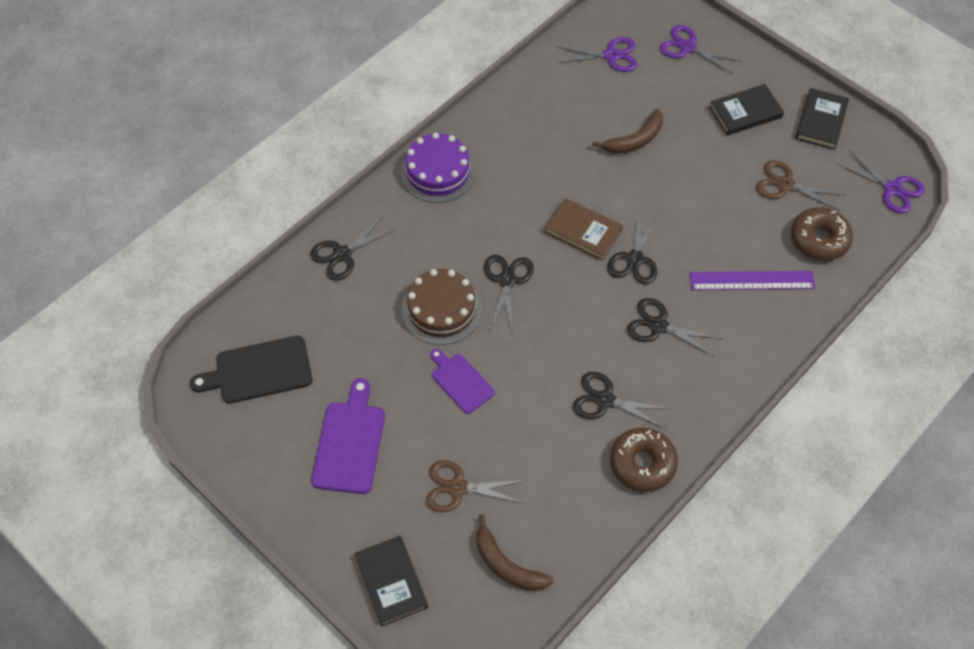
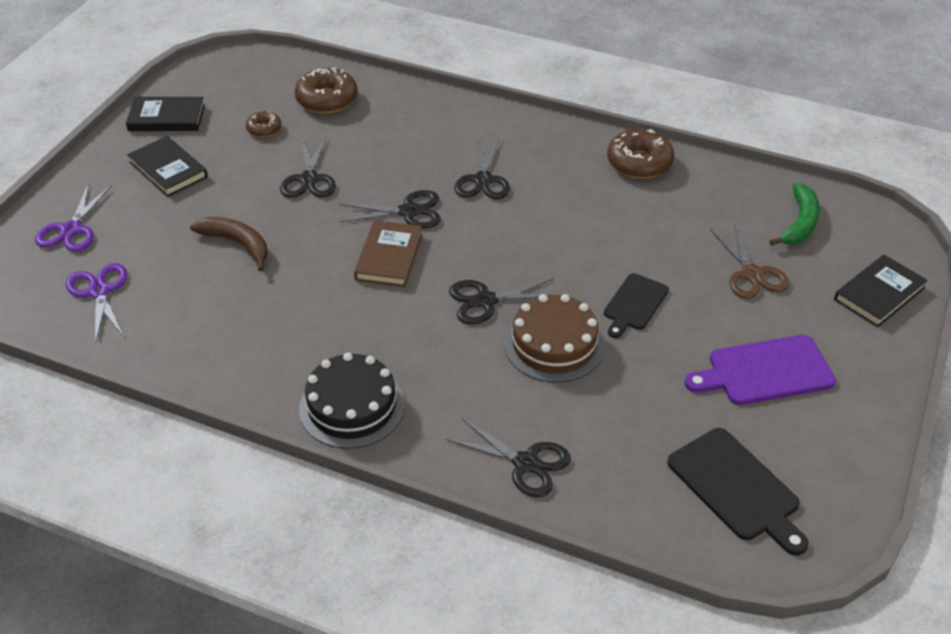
camera: 110 degrees left, 15 degrees down
purple cake [400,133,476,203] -> black cake [299,352,405,449]
purple cutting board [430,349,495,414] -> black cutting board [604,273,669,338]
brown banana [477,514,554,591] -> green banana [769,183,820,246]
black scissors [573,372,672,429] -> black scissors moved to [280,136,336,198]
purple ruler [690,271,815,290] -> none
brown scissors [756,160,845,211] -> brown donut [246,111,281,137]
purple scissors [837,151,925,214] -> none

